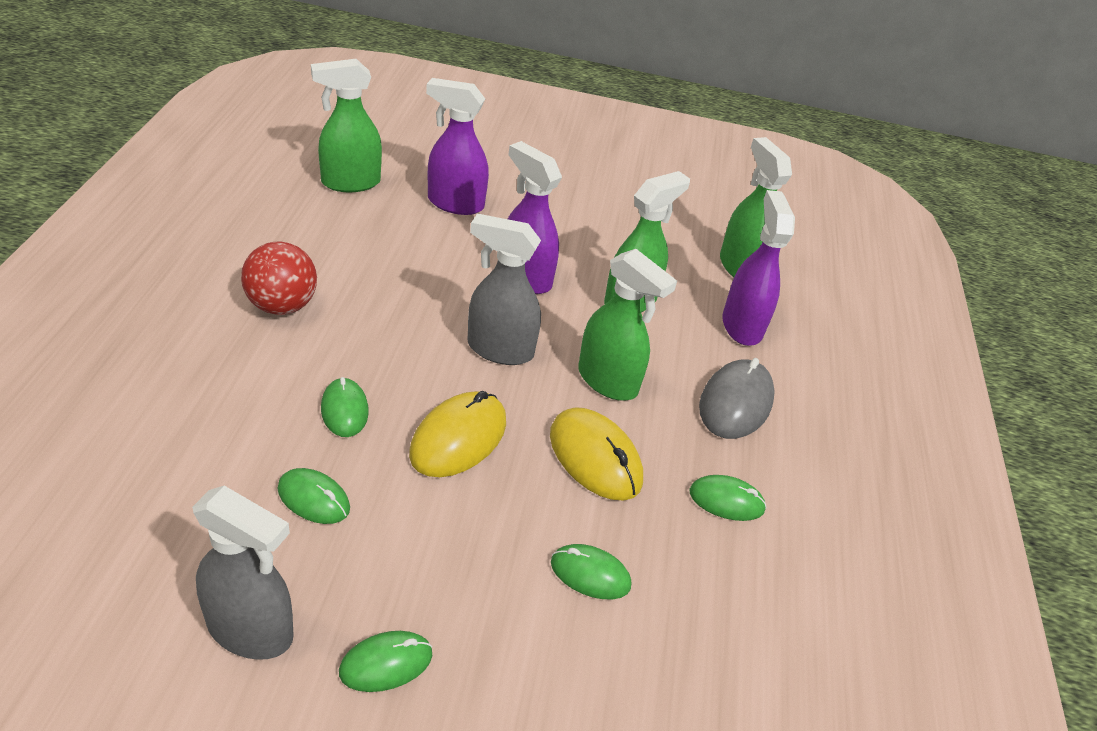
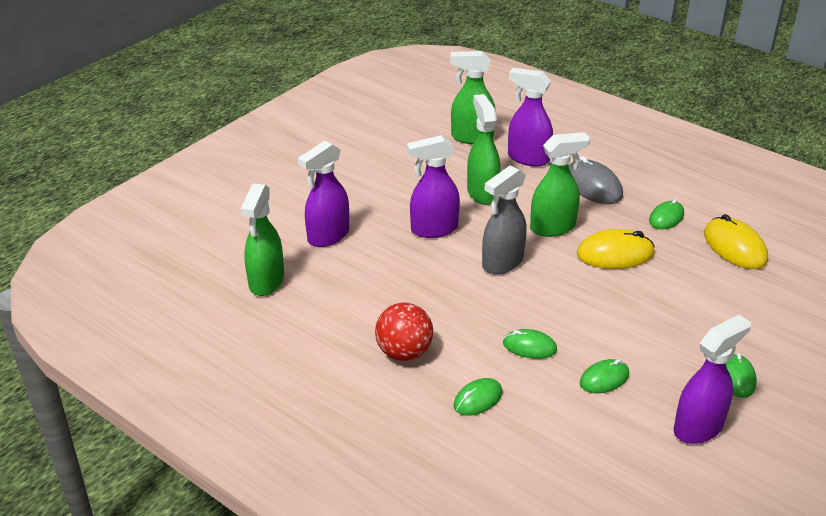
camera: 55 degrees left, 5 degrees down
grey spray bottle [192,486,294,660] -> purple spray bottle [674,315,751,444]
yellow mouse [409,391,506,477] -> yellow mouse moved to [704,214,768,269]
green mouse [551,544,631,599] -> green mouse moved to [454,378,503,416]

